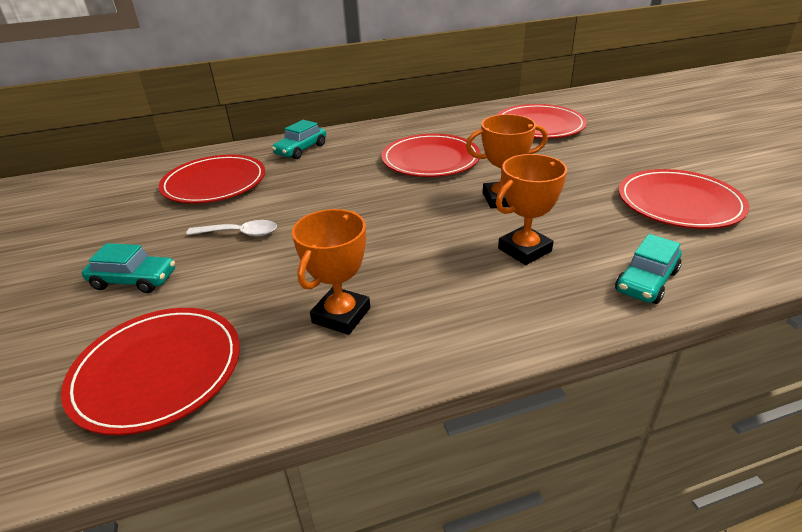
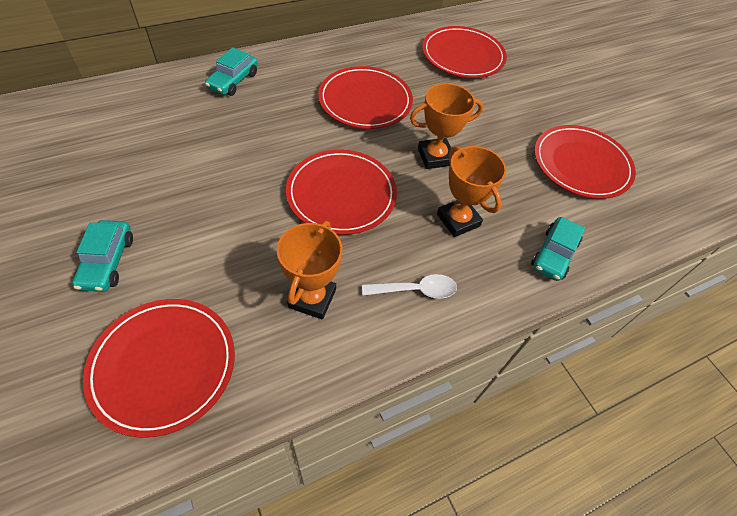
camera: 15 degrees left, 20 degrees up
turquoise car [82,243,175,293] -> turquoise car turned 90 degrees clockwise [72,220,133,292]
red plate [159,155,265,204] -> red plate moved to [286,150,397,235]
white spoon [186,220,277,236] -> white spoon moved to [362,274,457,299]
orange trophy [496,154,567,265] -> orange trophy turned 75 degrees counterclockwise [437,146,506,237]

